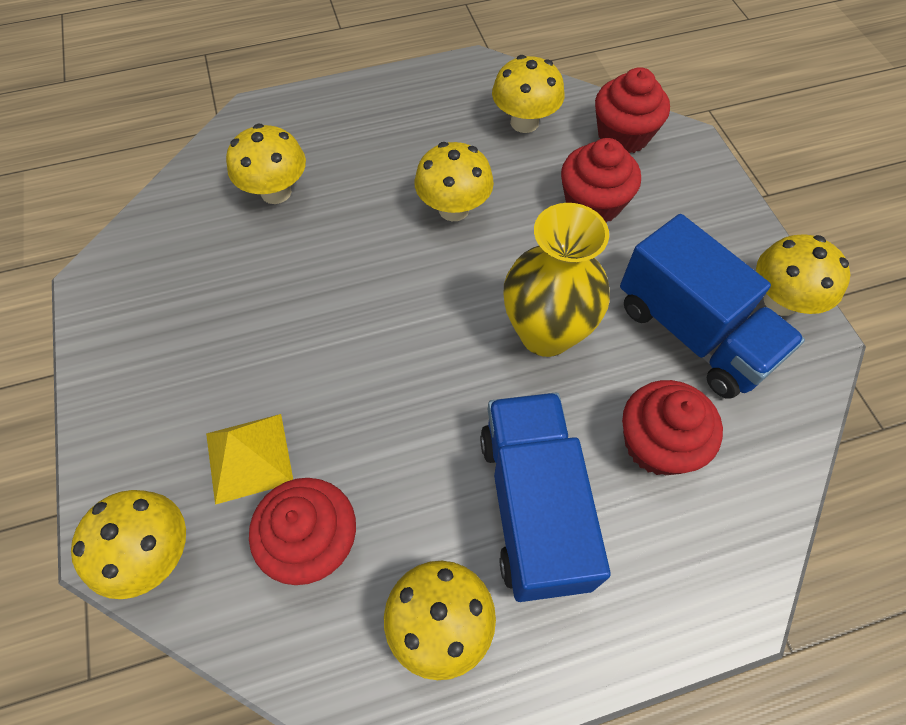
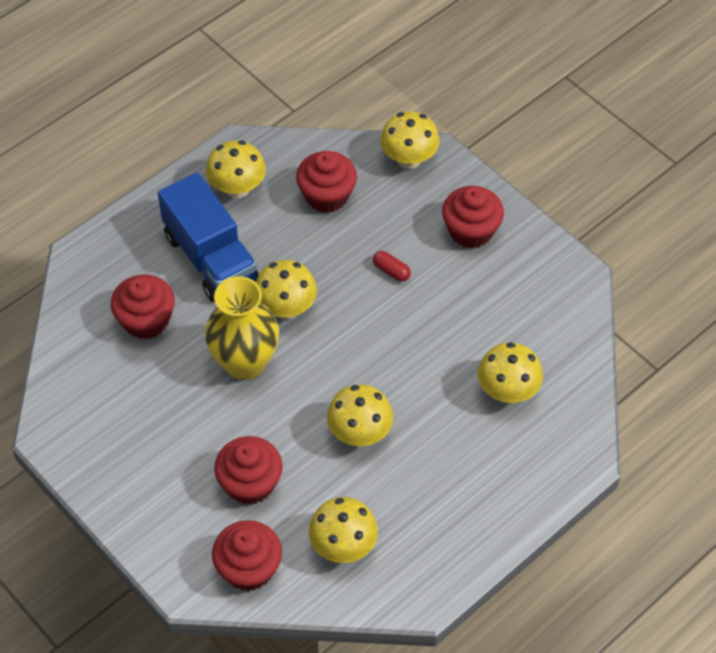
camera: 155 degrees right, 5 degrees down
yellow pyramid [206,414,293,505] -> none
blue truck [620,214,805,399] -> none
yellow mushroom [756,234,850,316] -> yellow mushroom moved to [256,260,317,319]
none -> red capsule [373,251,411,282]
none -> red cupcake [442,186,504,248]

